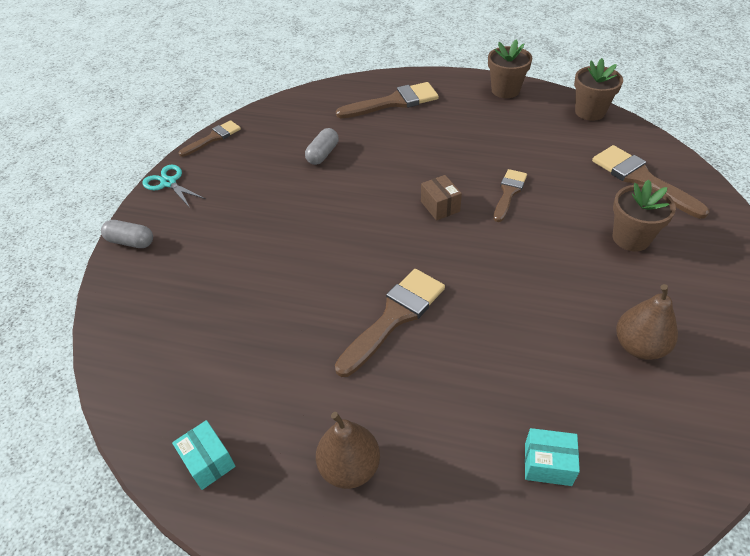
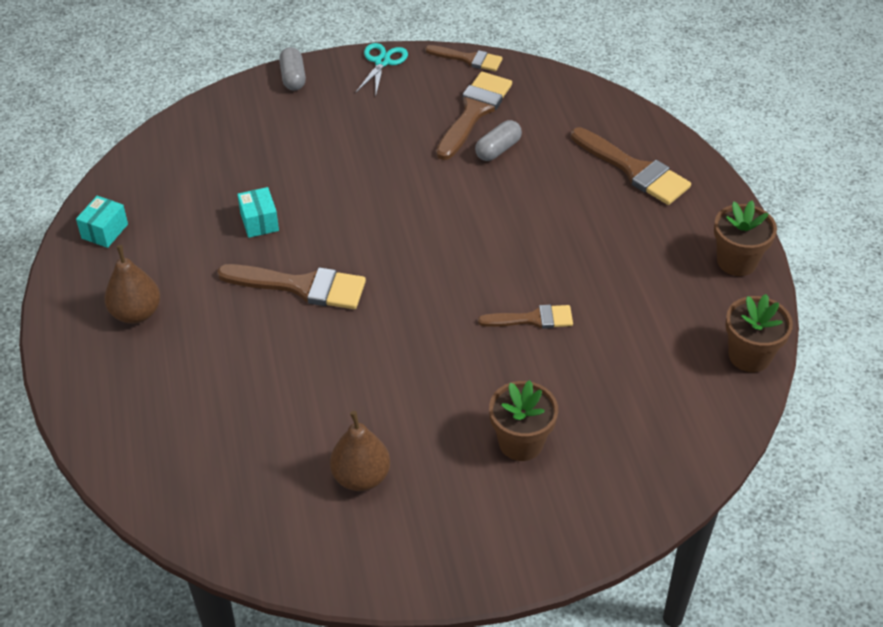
camera: 60 degrees right, 0 degrees up
grey capsule [305,128,339,165] -> grey capsule turned 45 degrees counterclockwise [475,120,522,161]
brown box [421,175,462,221] -> none
turquoise box [525,428,580,486] -> turquoise box moved to [237,187,279,238]
brown brush [592,145,709,219] -> brown brush moved to [436,72,512,160]

